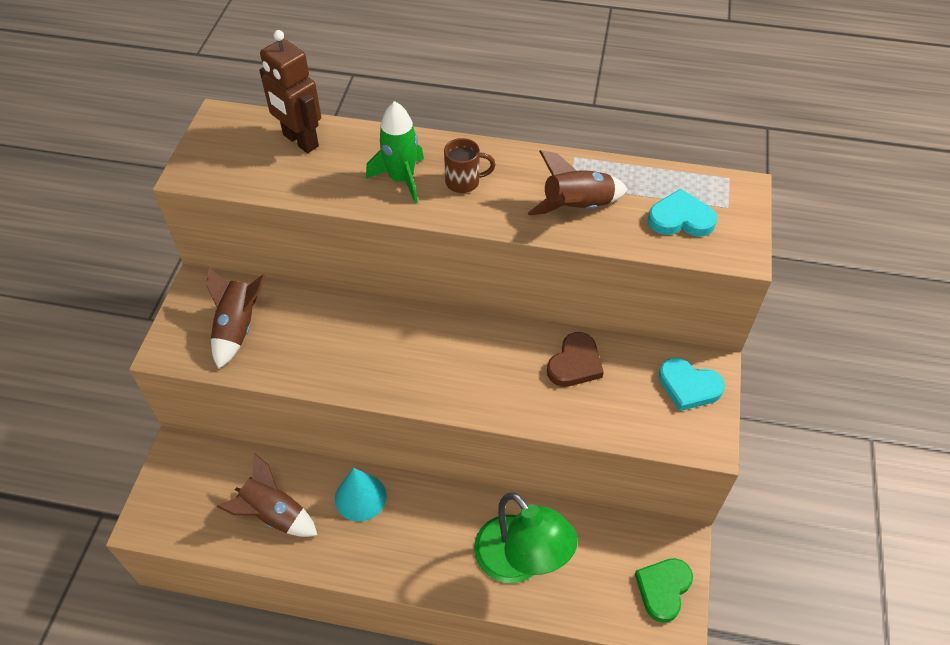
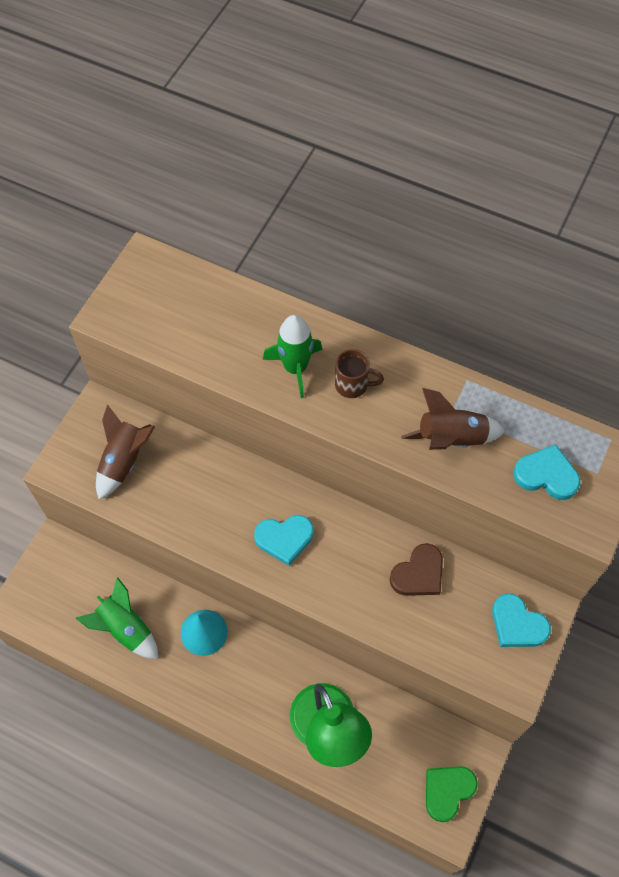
camera: 15 degrees right, 10 degrees up
brown rocket [217,453,317,537] -> green rocket [75,577,158,659]
brown robot [259,30,321,153] -> none
none -> turquoise heart [254,515,314,566]

